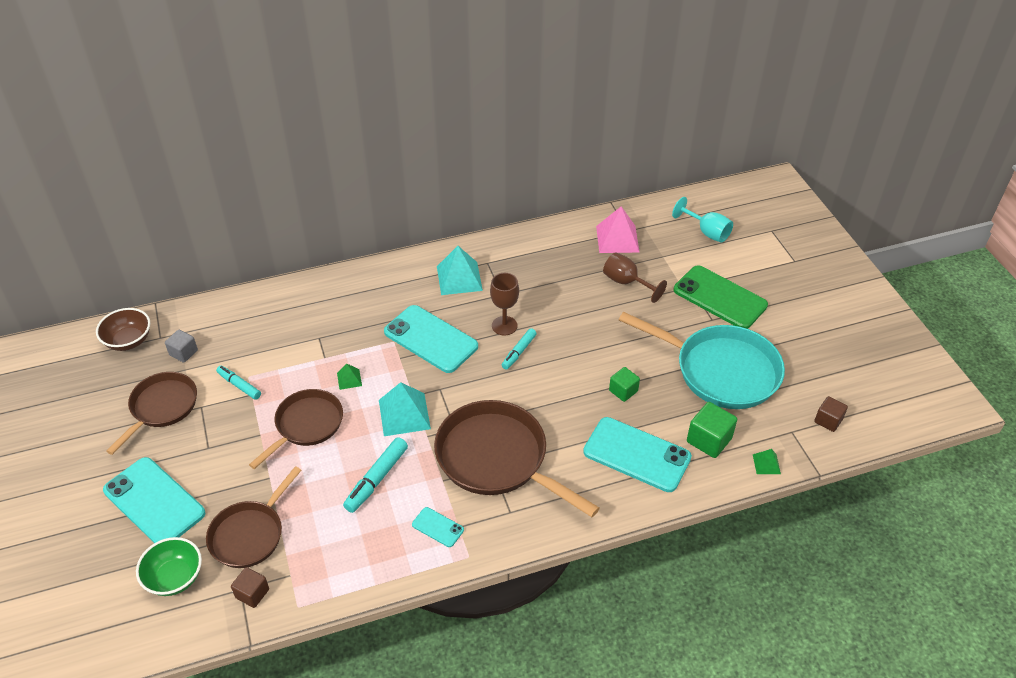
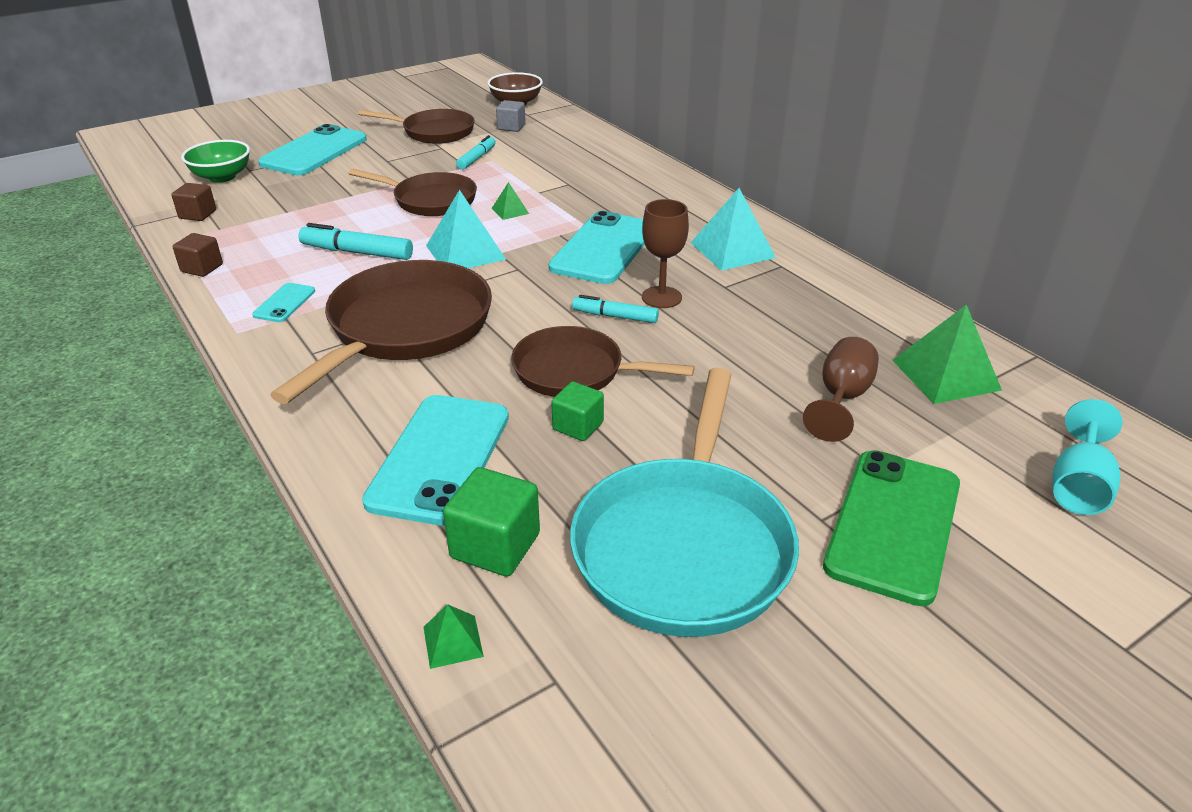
camera: 75 degrees right, 10 degrees down
brown pan [206,466,301,568] -> brown pan moved to [511,326,695,397]
pink pyramid [596,206,640,253] -> green pyramid [892,305,1002,404]
brown cube [814,396,848,432] -> brown cube moved to [173,233,223,277]

